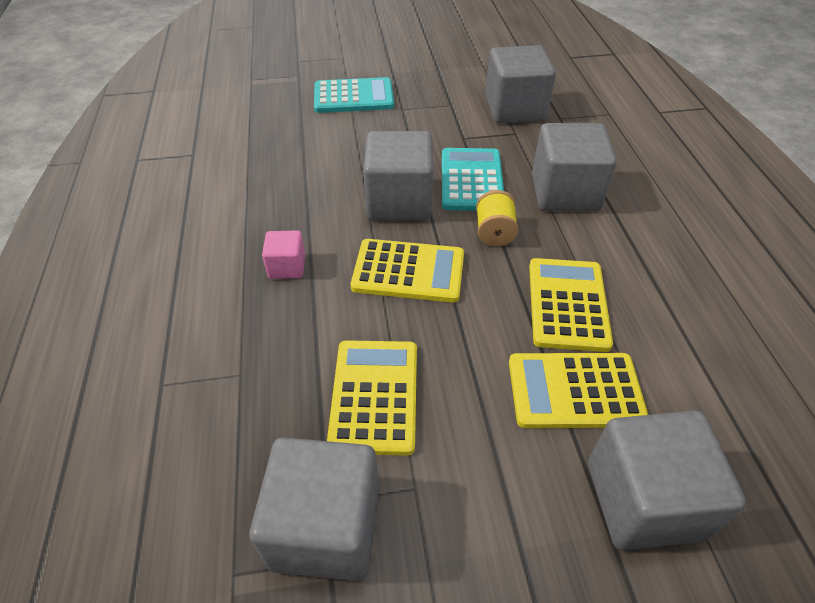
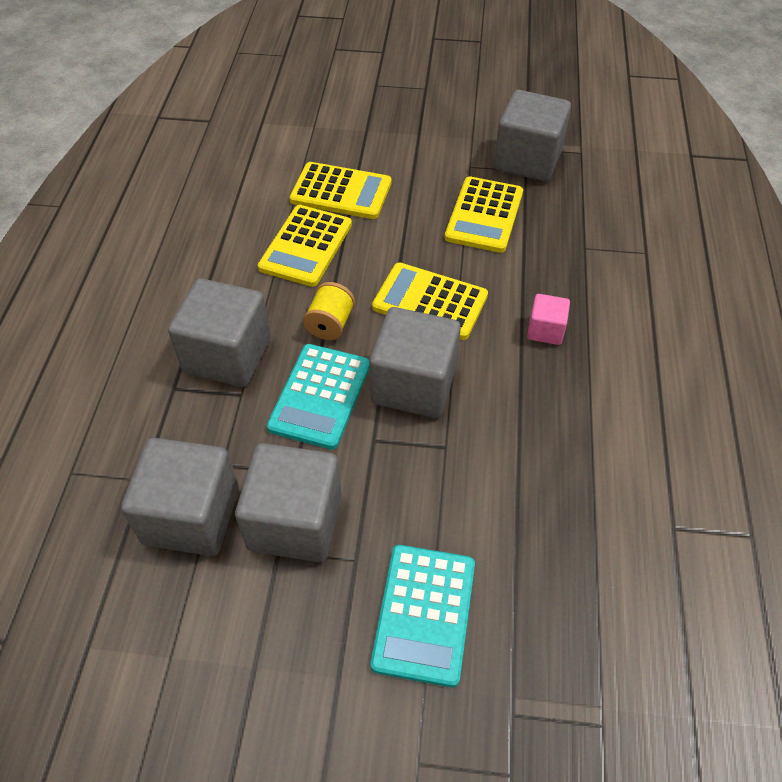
camera: 165 degrees left, 5 degrees up
turquoise calculator [314,77,394,113] -> turquoise calculator turned 90 degrees counterclockwise [371,545,475,688]
grey cube [588,411,746,550] -> grey cube moved to [235,443,342,562]

